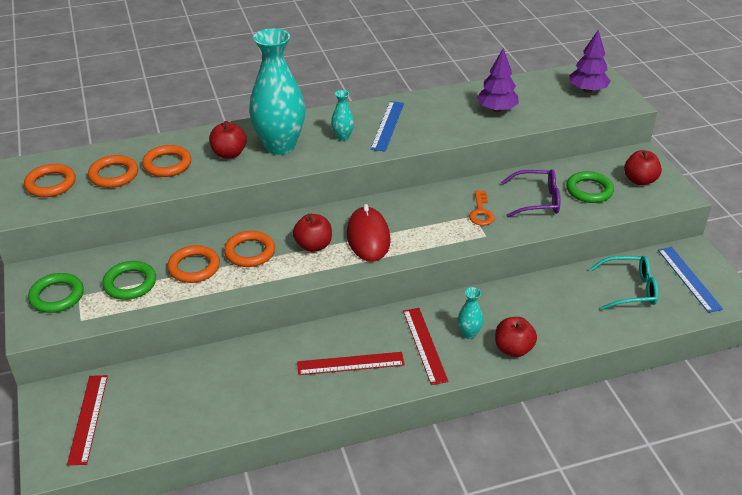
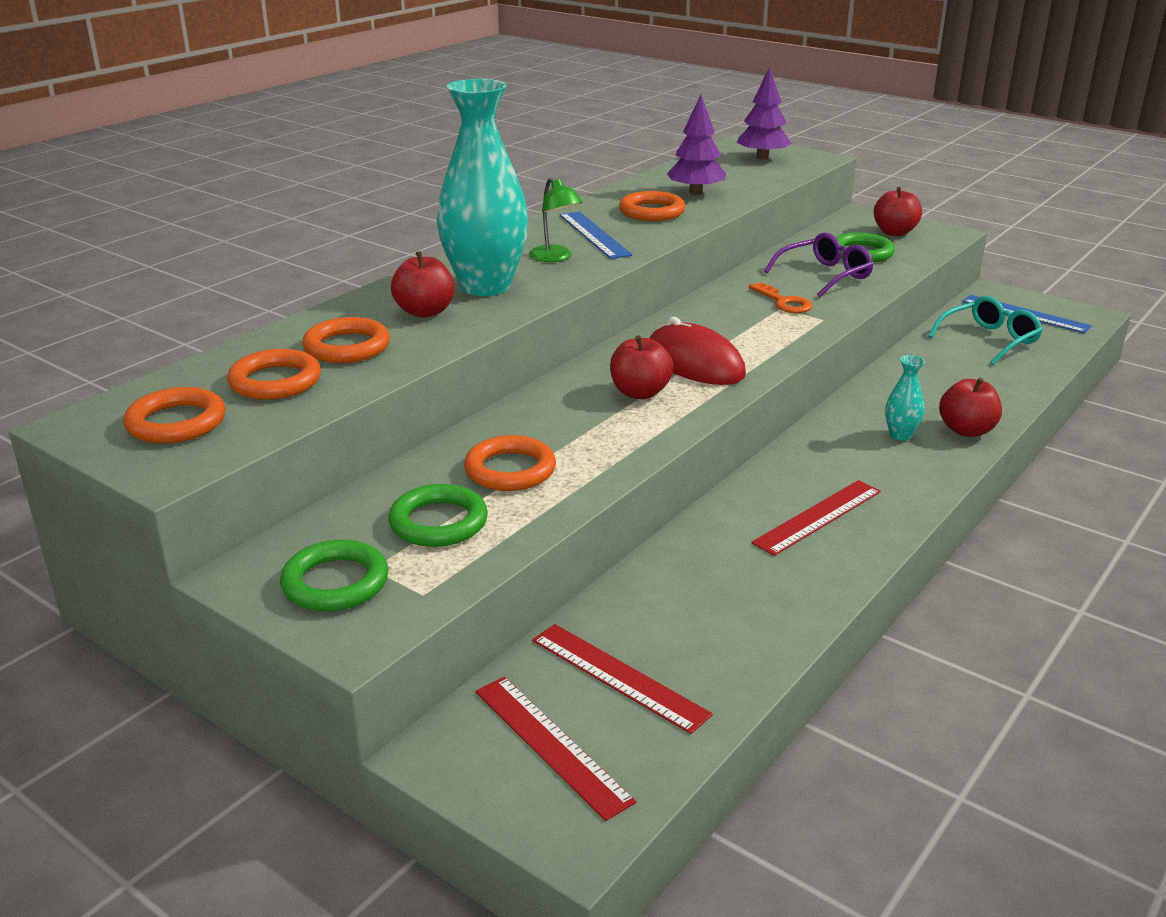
camera: 35 degrees left, 10 degrees down
orange ring [224,231,275,267] -> orange ring moved to [619,191,685,221]
turquoise vase [331,90,354,141] -> green lamp [529,178,583,262]
red ruler [403,308,449,385] -> red ruler moved to [532,624,713,734]

